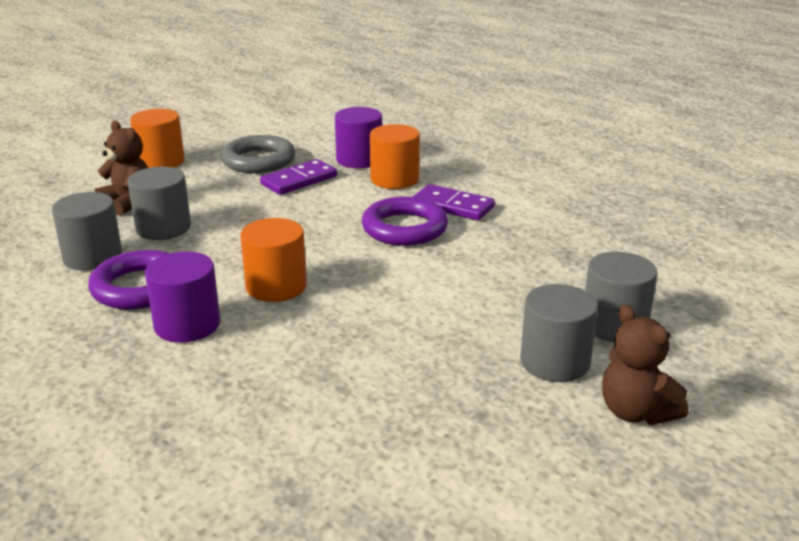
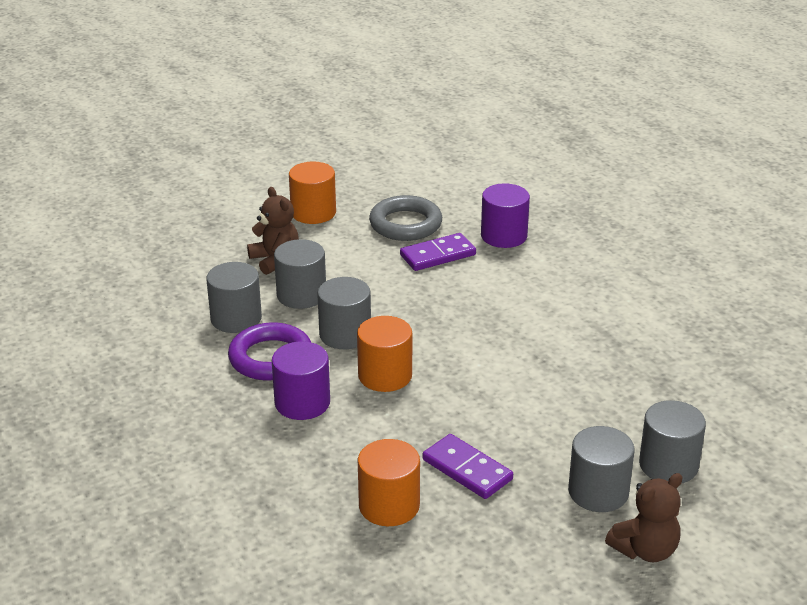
camera: 15 degrees right, 5 degrees up
purple ring [362,196,448,246] -> none
orange cylinder [370,124,420,189] -> orange cylinder moved to [358,439,420,526]
purple domino [413,184,495,220] -> purple domino moved to [422,434,513,499]
brown teddy bear [602,305,689,425] -> brown teddy bear turned 105 degrees counterclockwise [605,473,683,562]
none -> grey cylinder [317,277,371,349]

